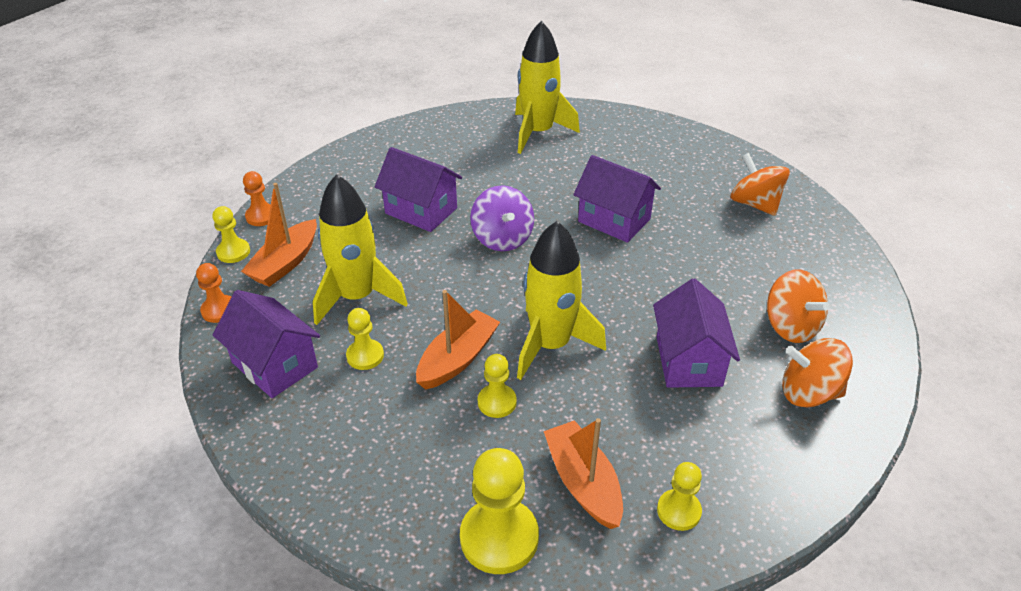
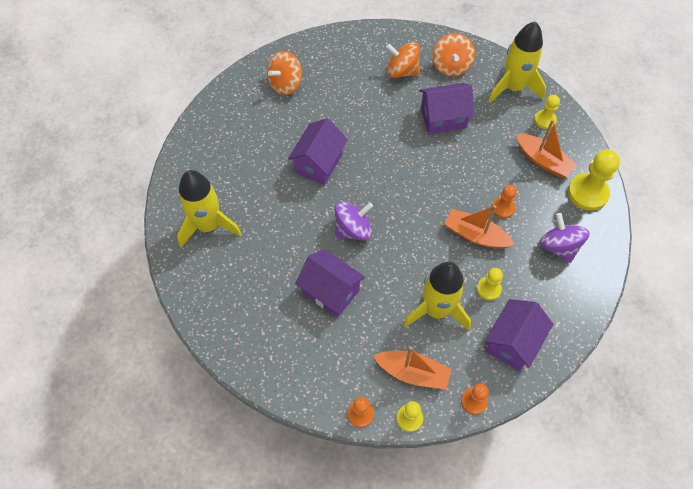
camera: 100 degrees left, 20 degrees up
purple house [375,147,462,232] -> purple house turned 75 degrees counterclockwise [295,249,365,317]
yellow pawn [478,354,517,418] -> orange pawn [492,185,517,219]
yellow rocket [517,221,606,380] -> yellow rocket moved to [488,21,546,103]
orange boat [544,418,623,529] -> orange boat turned 105 degrees counterclockwise [516,119,577,178]
orange spinning top [767,270,830,343] -> orange spinning top turned 120 degrees counterclockwise [386,42,420,78]
none -> purple spinning top [540,213,590,263]

